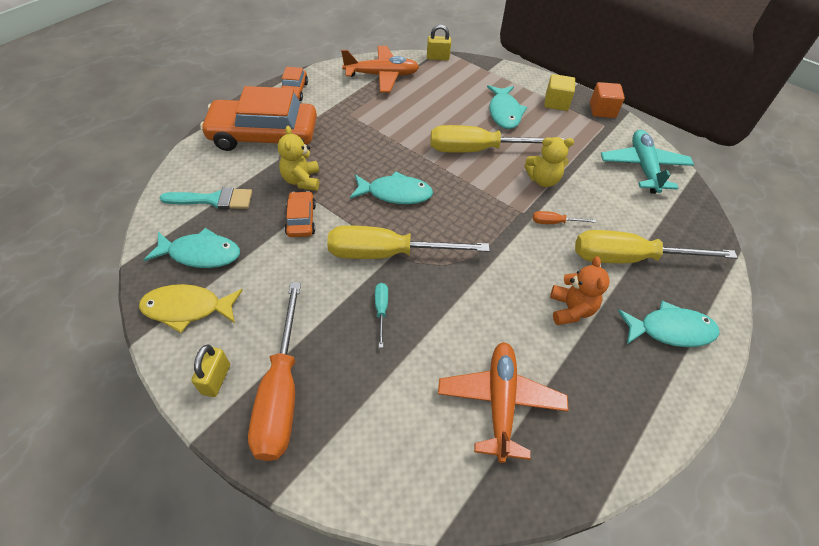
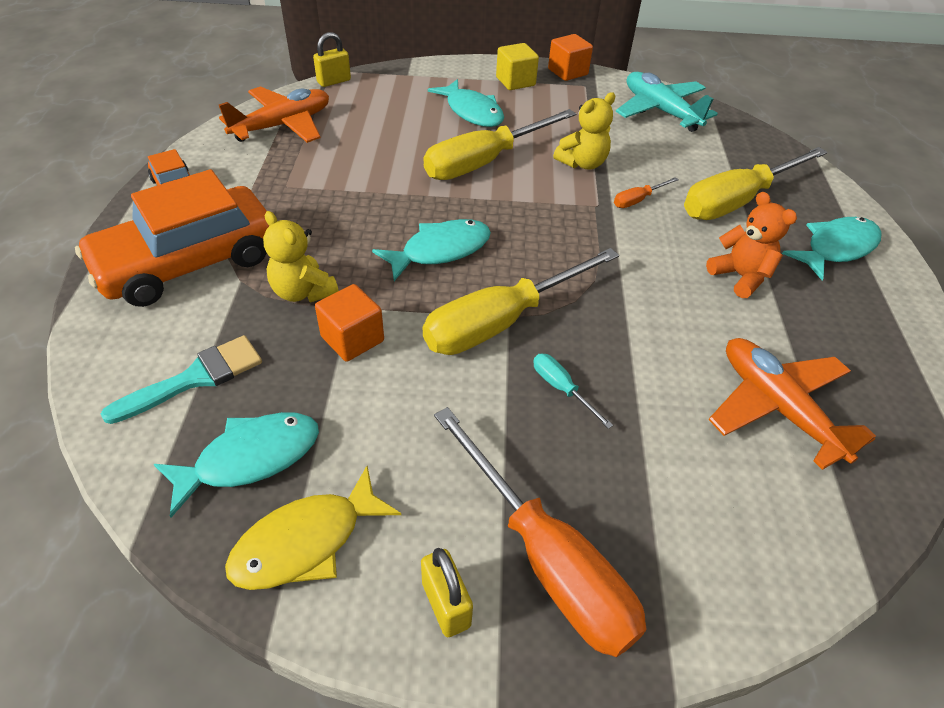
camera: 35 degrees left, 5 degrees down
orange car [285,191,316,237] -> orange cube [315,284,384,362]

